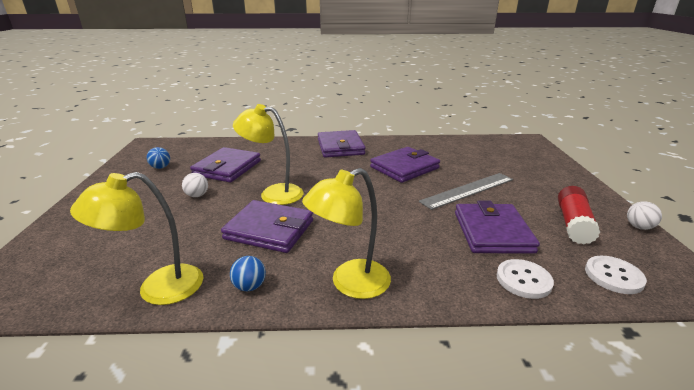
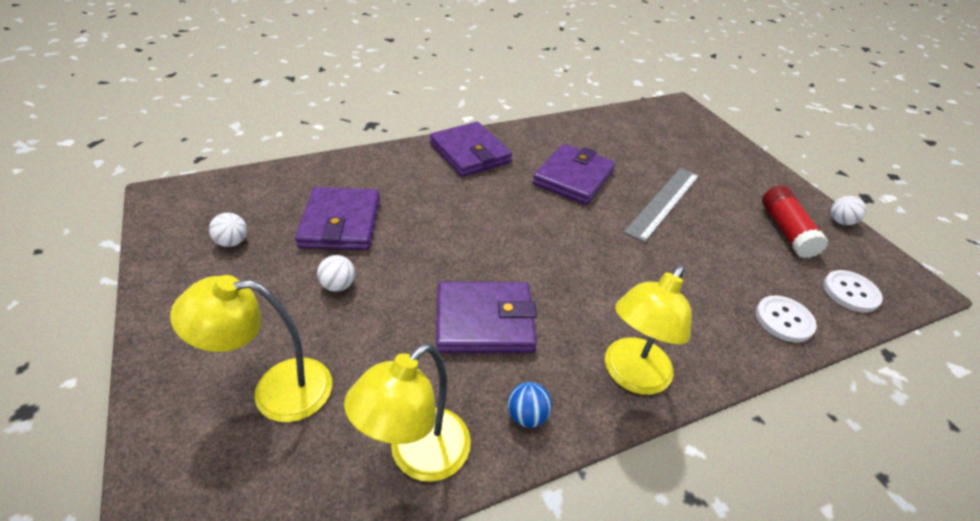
camera: 25 degrees left, 15 degrees up
blue ball [147,147,170,169] -> white ball [209,213,247,247]
yellow lamp [233,104,304,205] -> yellow lamp moved to [170,275,332,422]
purple wallet [455,201,540,254] -> none

